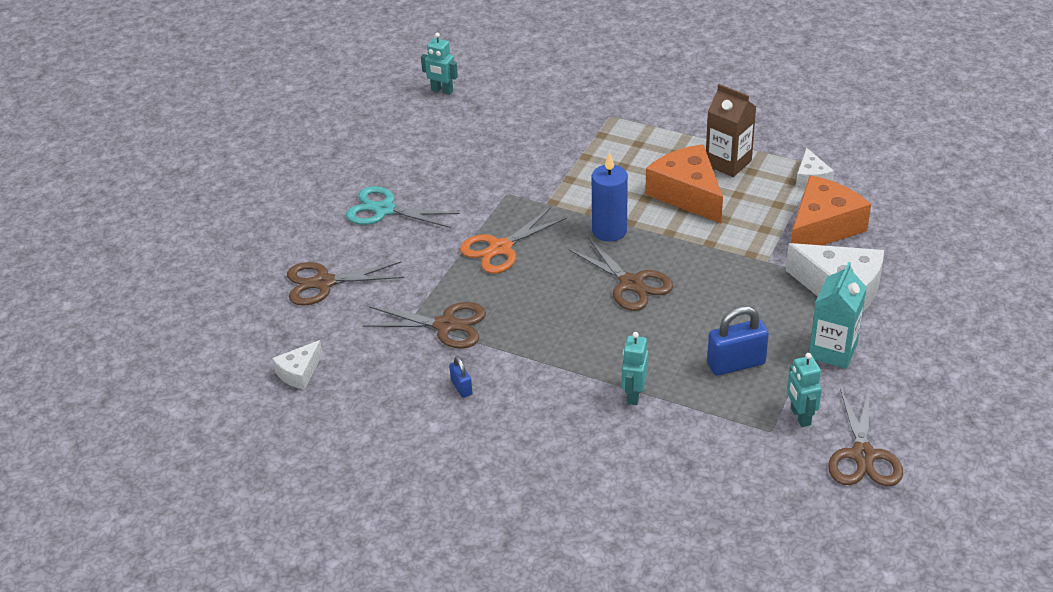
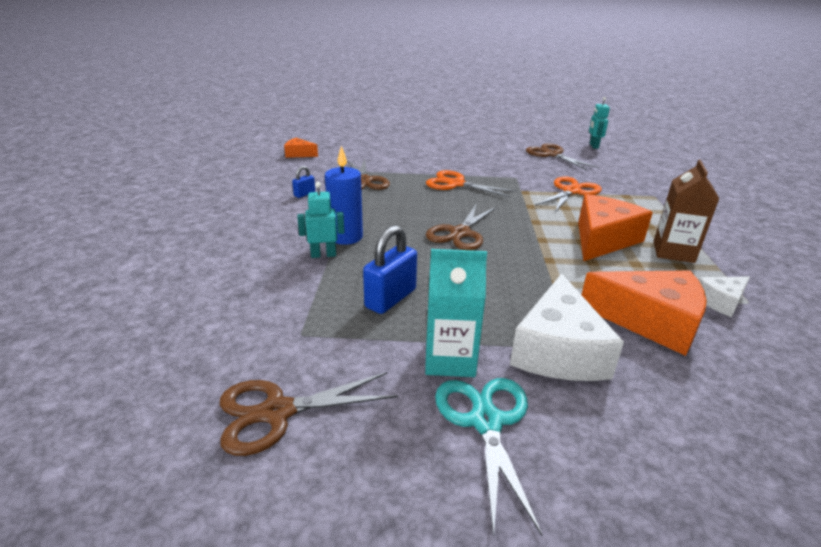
camera: 65 degrees right, 10 degrees down
white cheese [272,340,322,390] -> orange cheese [284,138,318,158]
brown scissors [287,261,404,306] -> brown scissors moved to [526,143,599,170]
turquoise scissors [346,186,460,228] -> turquoise scissors moved to [435,378,542,537]
blue candle [592,152,628,242] -> blue candle moved to [325,145,363,245]
blue padlock [707,306,769,376] -> blue padlock turned 75 degrees clockwise [363,225,417,314]
turquoise robot [787,353,822,427] -> none
none -> orange scissors [535,176,602,212]

